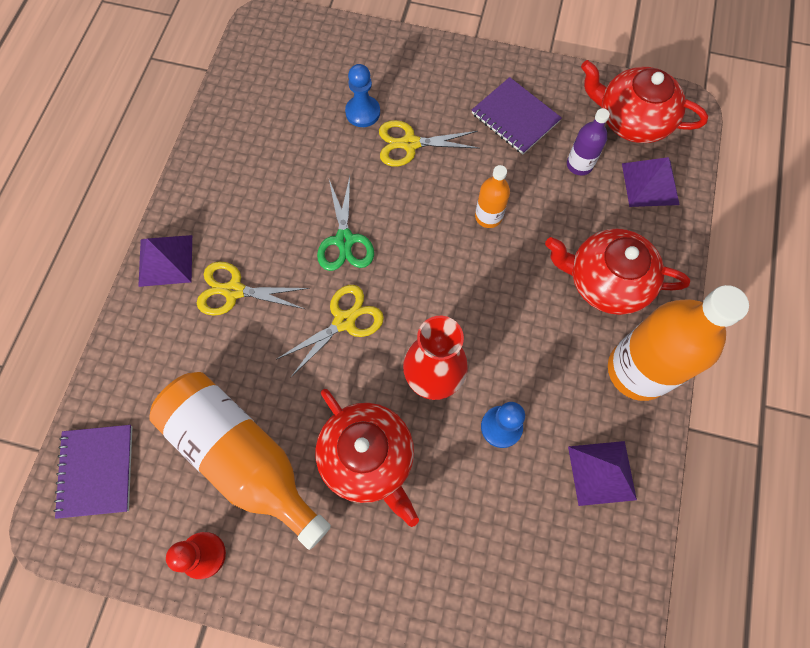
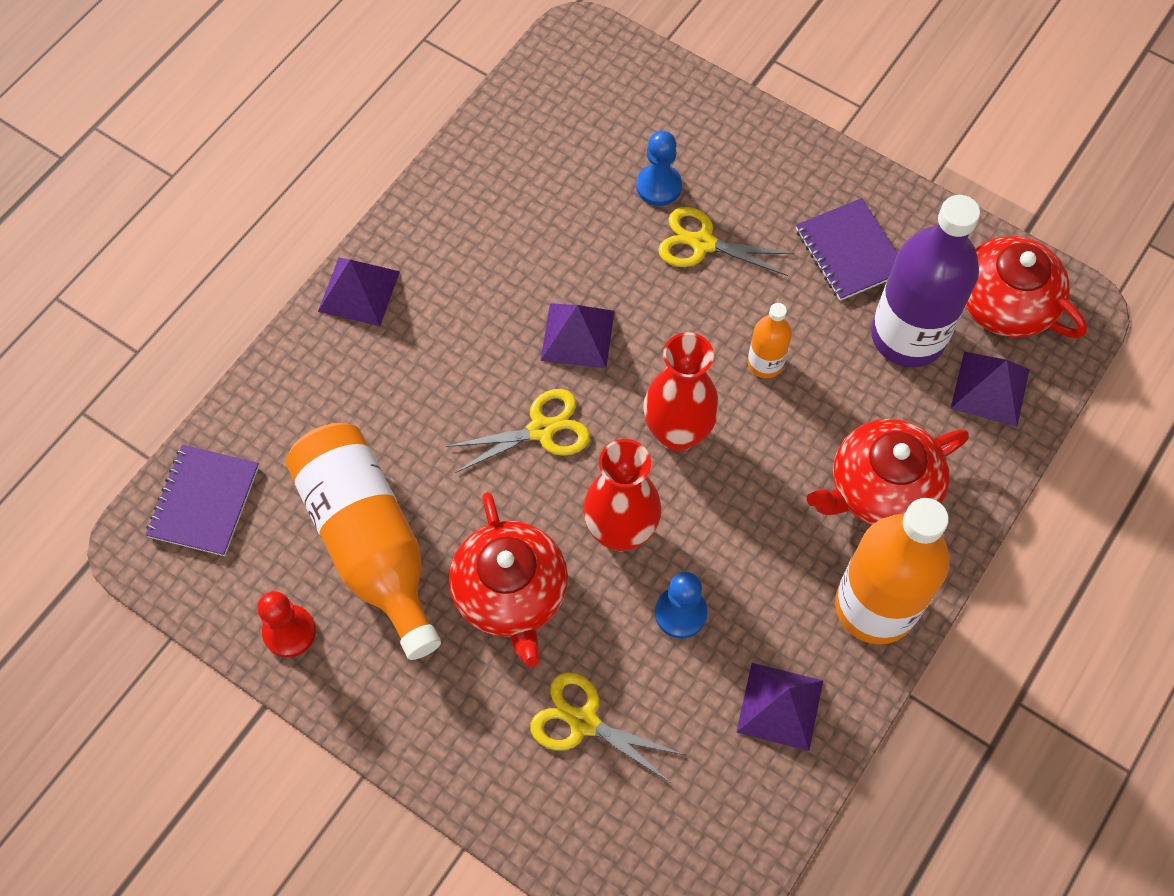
camera: 20 degrees right, 5 degrees down
yellow scissors [197,262,310,316] -> yellow scissors moved to [530,672,685,783]
green scissors [317,176,374,271] -> purple pyramid [540,303,615,369]
red teapot [545,228,690,315] -> red teapot turned 60 degrees counterclockwise [807,419,969,525]
purple bottle [567,108,610,175] -> purple bottle [871,195,980,367], size x2.11
none -> red vase [643,332,719,452]

